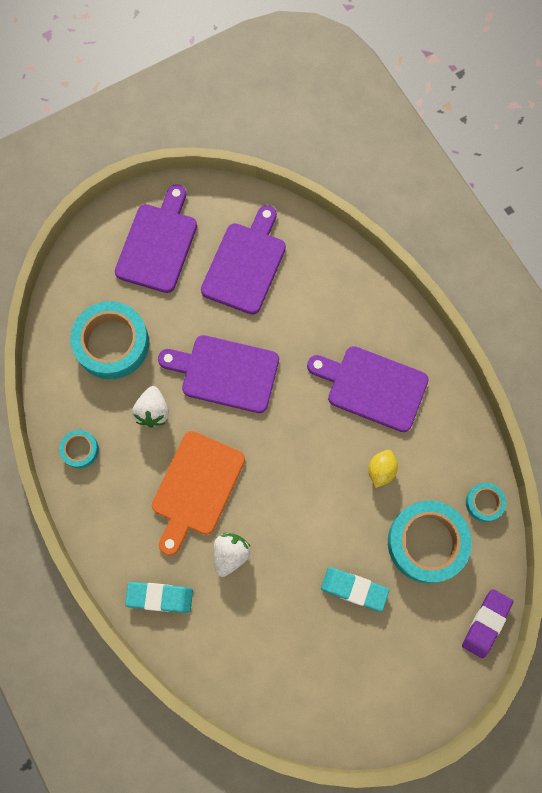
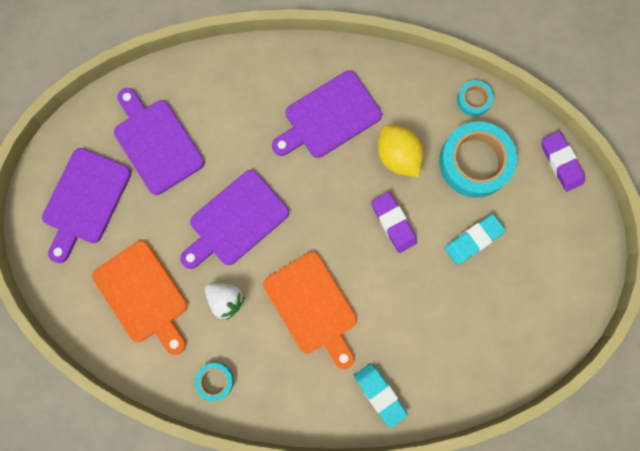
camera: 55 degrees left, 5 degrees up
turquoise tape [70,301,149,379] -> orange cutting board [92,241,188,355]
purple cutting board [115,184,197,293] -> purple cutting board turned 120 degrees counterclockwise [42,148,131,263]
turquoise eraser [125,582,193,613] -> turquoise eraser turned 75 degrees counterclockwise [354,363,408,428]
white strawberry [214,533,251,577] -> none
yellow lemon [368,450,398,488] -> yellow lemon [378,125,424,177], size x1.59
none -> purple eraser [371,192,417,253]

